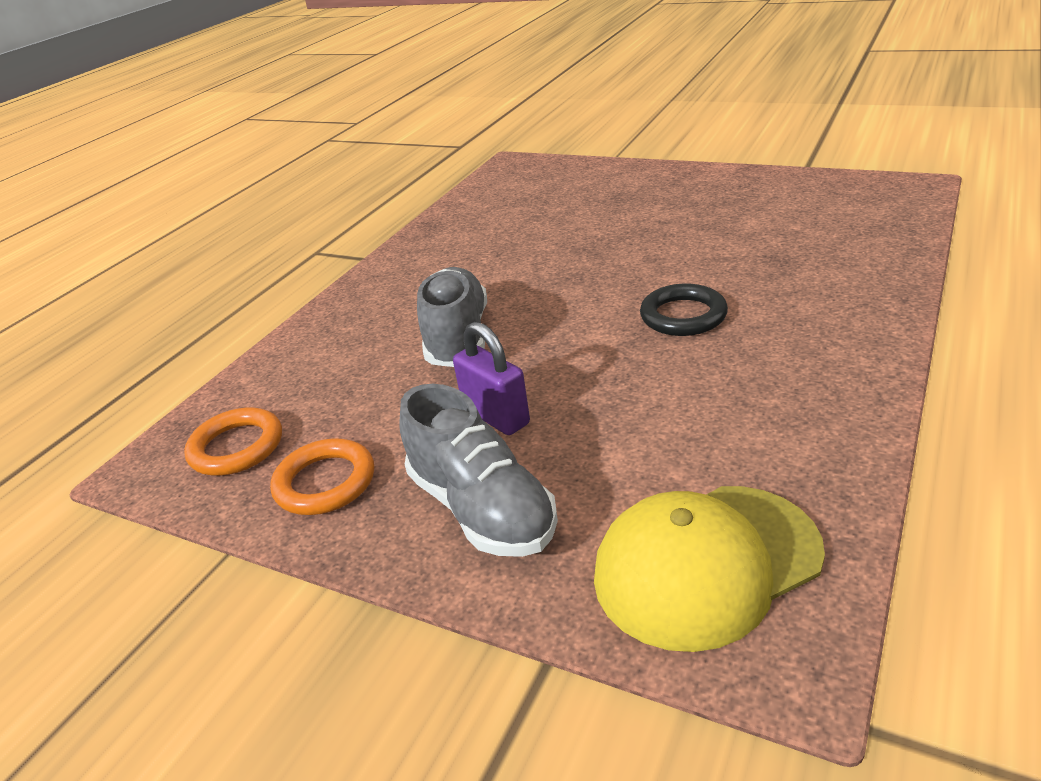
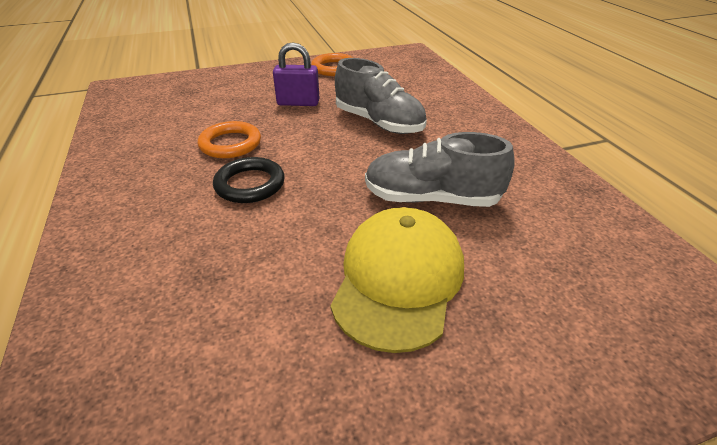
camera: 130 degrees right, 5 degrees up
orange ring [184,407,282,476] -> orange ring moved to [198,121,261,158]
grey shoe [399,384,558,557] -> grey shoe moved to [365,132,515,207]
yellow cap [594,486,825,652] -> yellow cap moved to [330,207,464,353]

